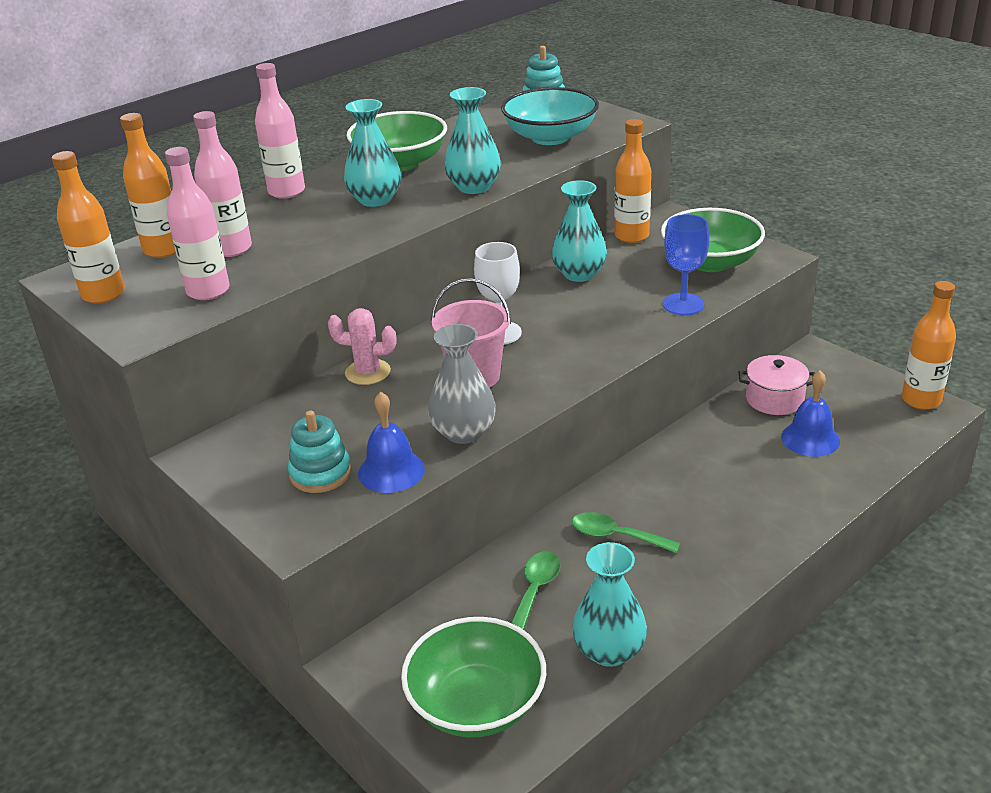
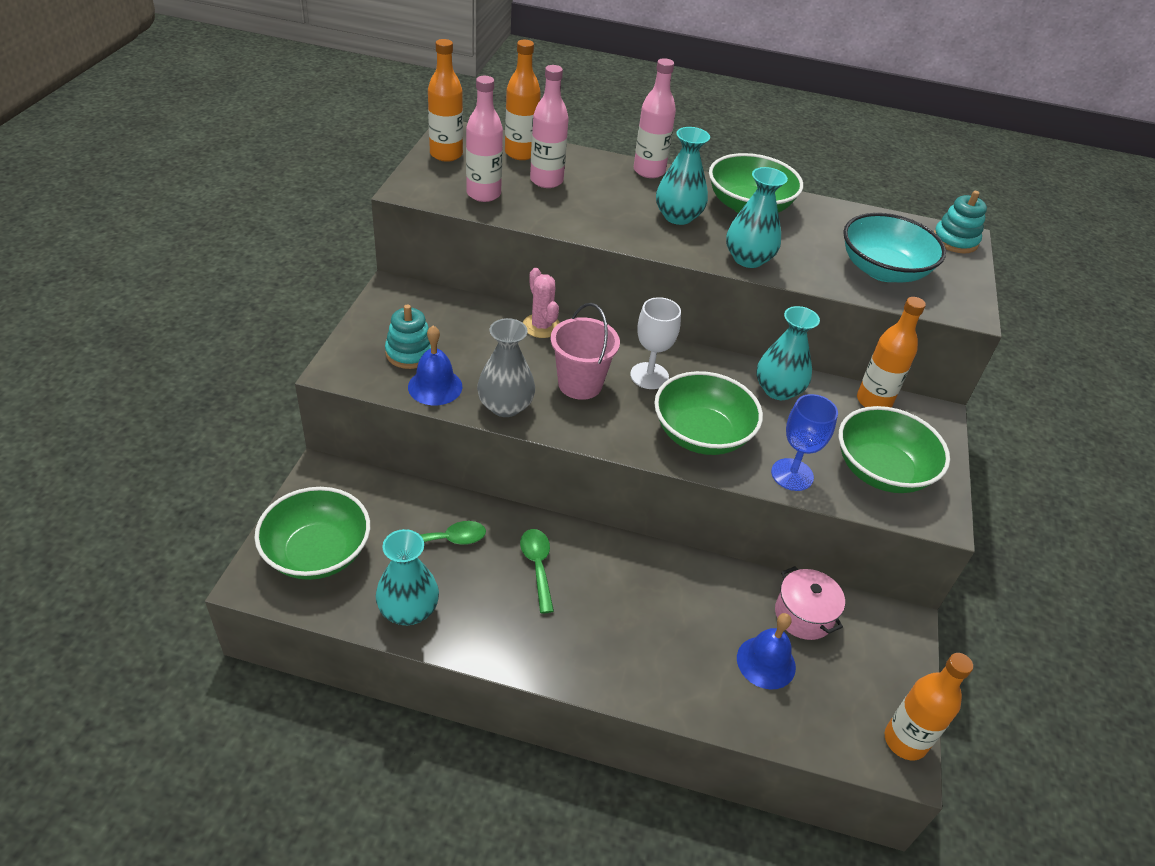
camera: 50 degrees right, 10 degrees up
none -> green bowl [654,371,763,455]

